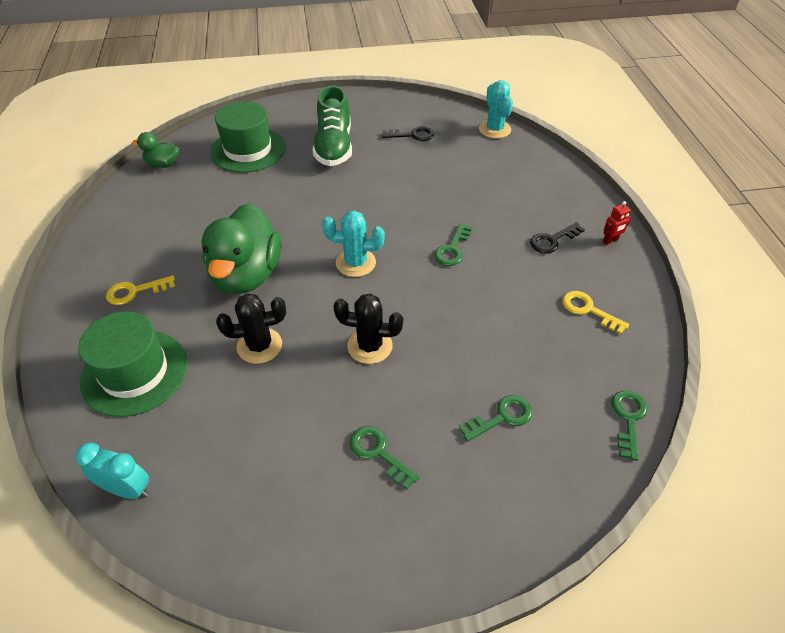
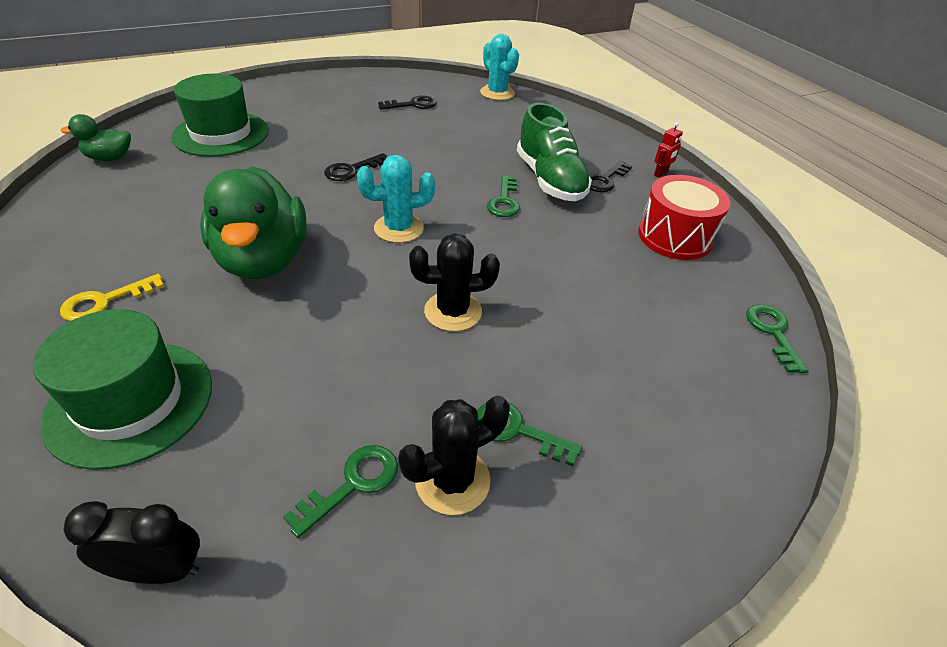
camera: 20 degrees left, 5 degrees down
turquoise clock [75,443,149,499] -> black clock [63,501,200,584]
black cactus [216,293,286,364] -> black cactus moved to [398,395,510,515]
green shoe [313,85,352,166] -> green shoe moved to [517,103,592,201]
green key [459,395,533,442] -> green key moved to [283,445,398,538]
yellow key [562,291,629,334] -> red drum [638,175,730,260]
none -> black key [324,153,387,181]

